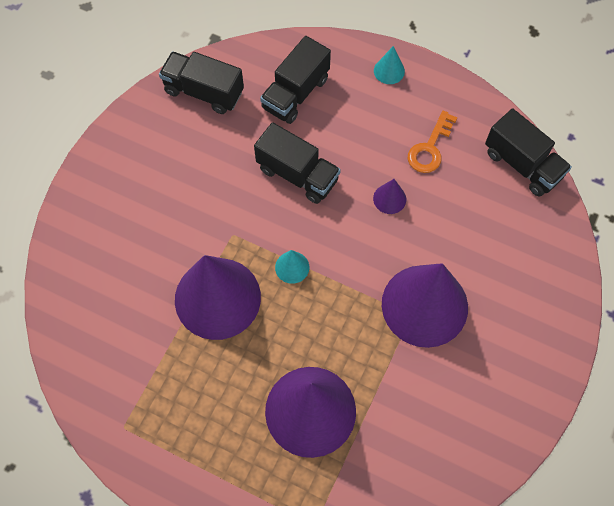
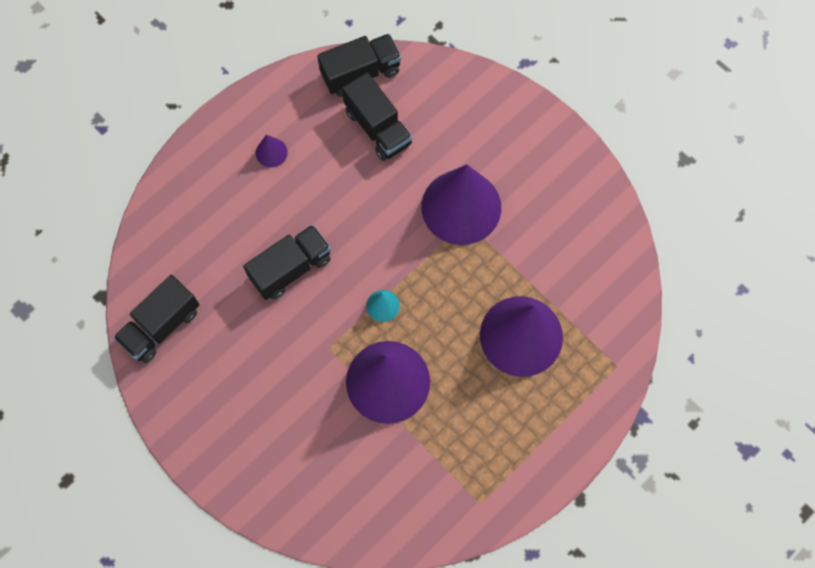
camera: 70 degrees left, 5 degrees up
black truck [260,36,331,124] -> black truck moved to [342,72,412,161]
purple cone [373,179,406,214] -> purple cone moved to [256,135,288,167]
turquoise cone [374,46,405,84] -> none
orange key [408,111,457,173] -> none

